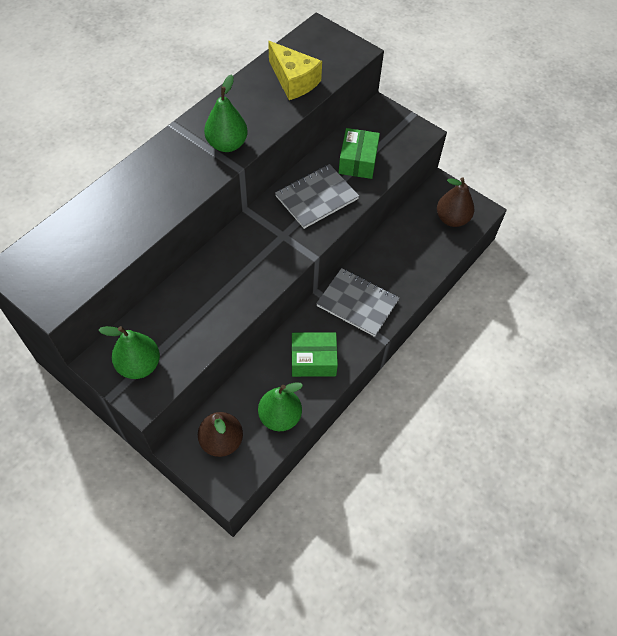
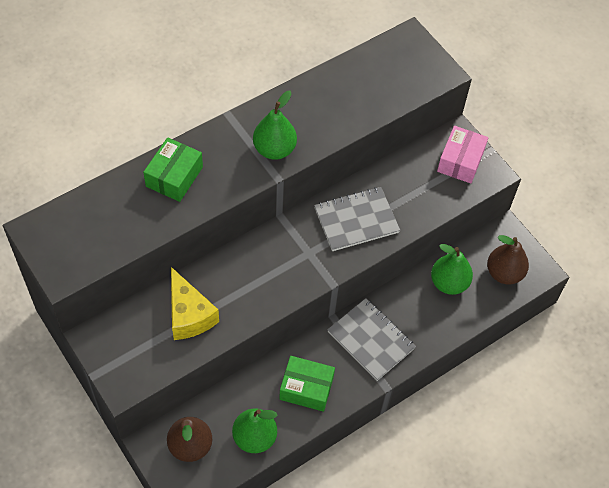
camera: 15 degrees right, 0 degrees up
green pear [99,326,160,379] -> green pear moved to [431,244,473,295]
yellow cheese [268,41,322,100] -> yellow cheese moved to [171,267,219,340]
green box [338,128,380,179] -> green box moved to [143,137,203,202]
none -> pink box [437,126,488,183]

